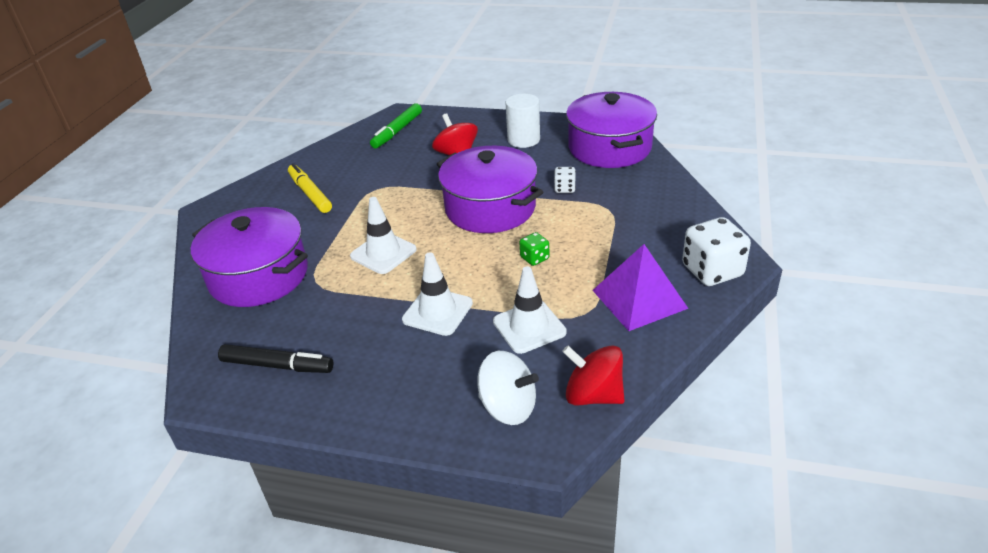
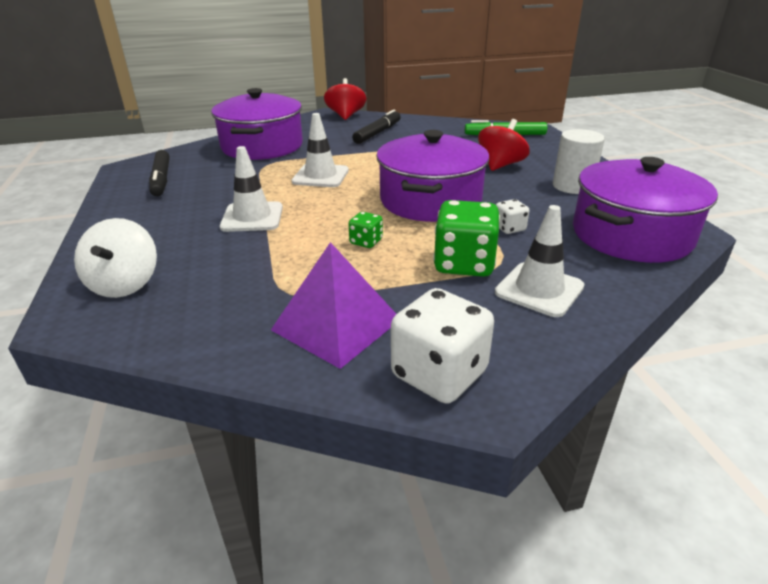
camera: 60 degrees right, 5 degrees down
yellow marker [288,163,332,213] -> black marker [352,109,401,144]
white traffic cone [493,266,567,354] -> white traffic cone moved to [495,205,584,317]
red spinning top [562,345,625,406] -> red spinning top moved to [324,78,366,120]
none -> green dice [433,200,500,277]

